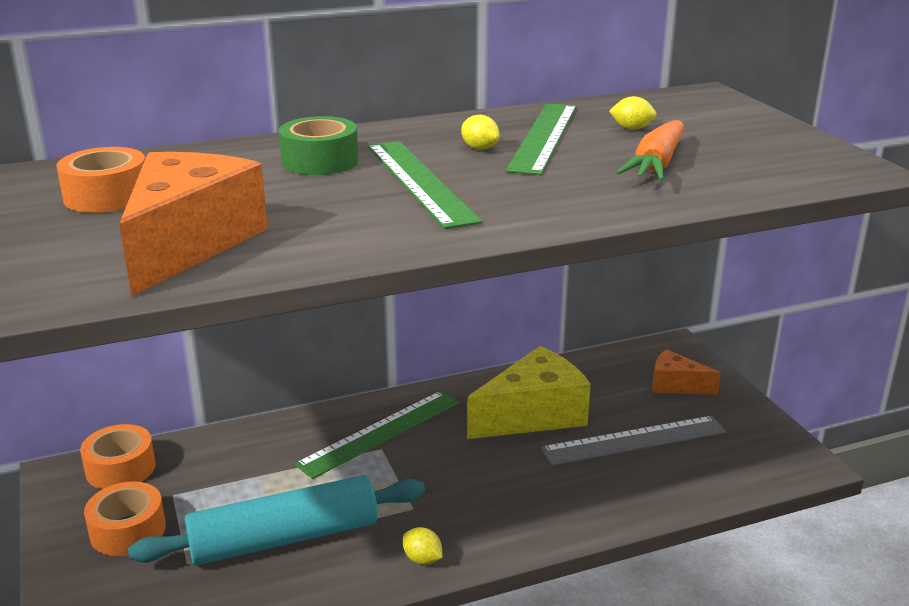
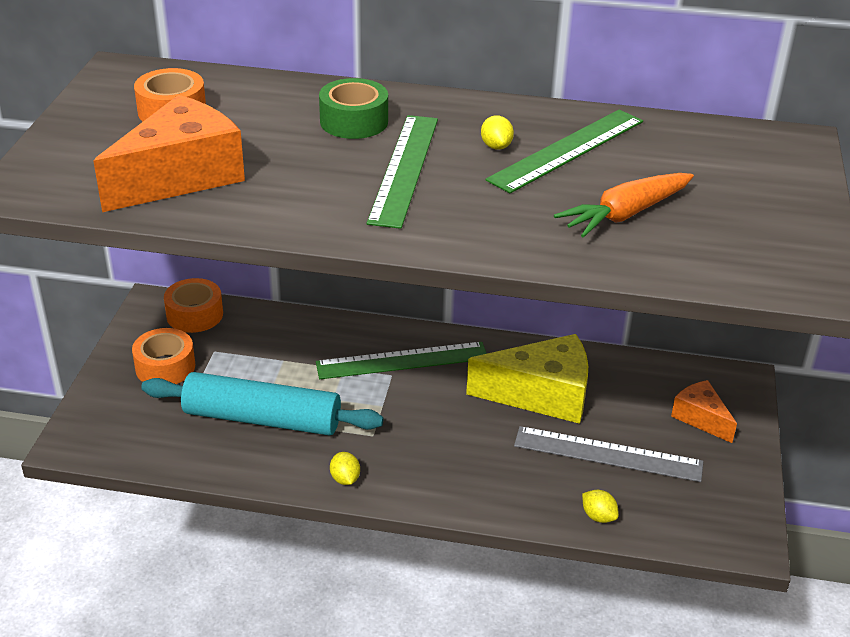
camera: 30 degrees right, 10 degrees up
yellow lemon [609,96,657,130] -> yellow lemon moved to [582,490,619,523]

